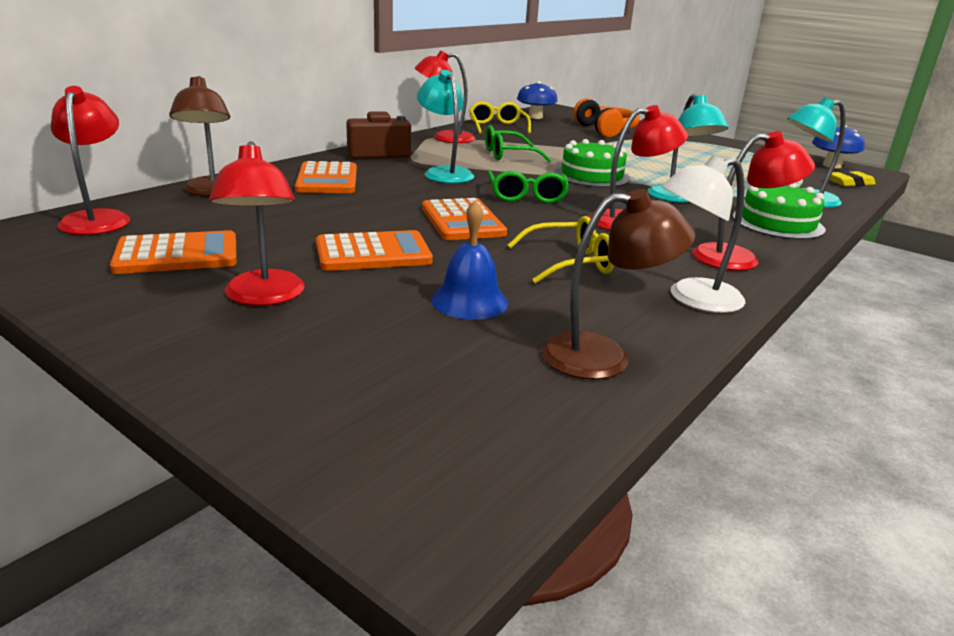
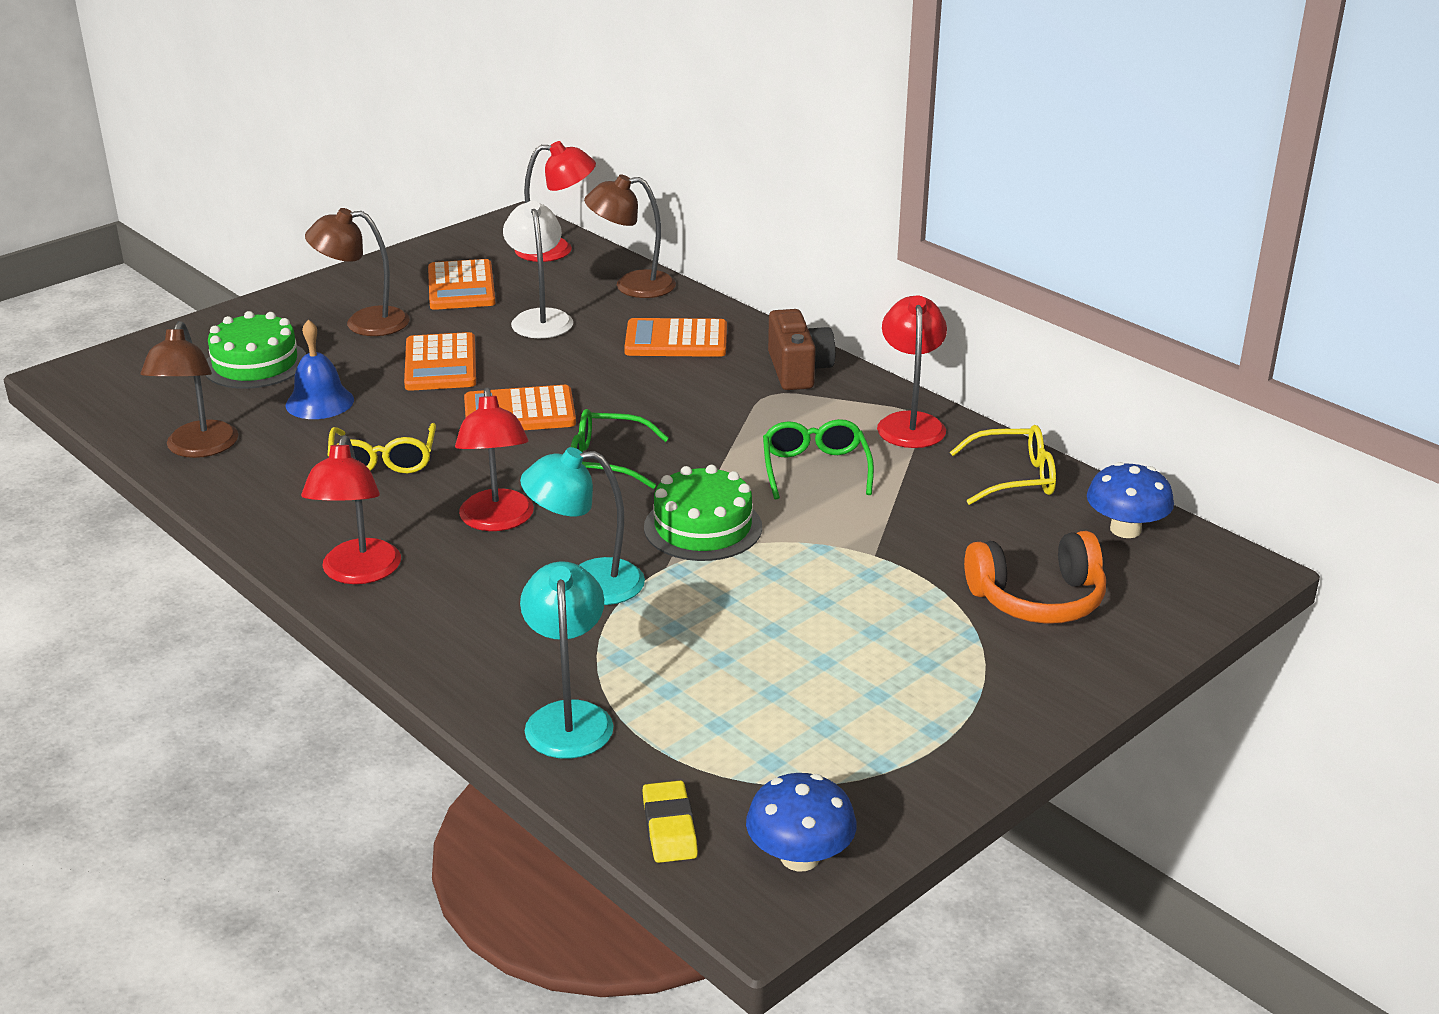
camera: 100 degrees right, 5 degrees up
red lamp [209,141,305,306] -> brown lamp [305,208,410,336]
turquoise lamp [417,70,474,183] -> none
white lamp [661,155,746,313] -> white lamp moved to [503,201,573,338]
green cake [733,183,826,240] -> green cake moved to [205,311,306,389]

